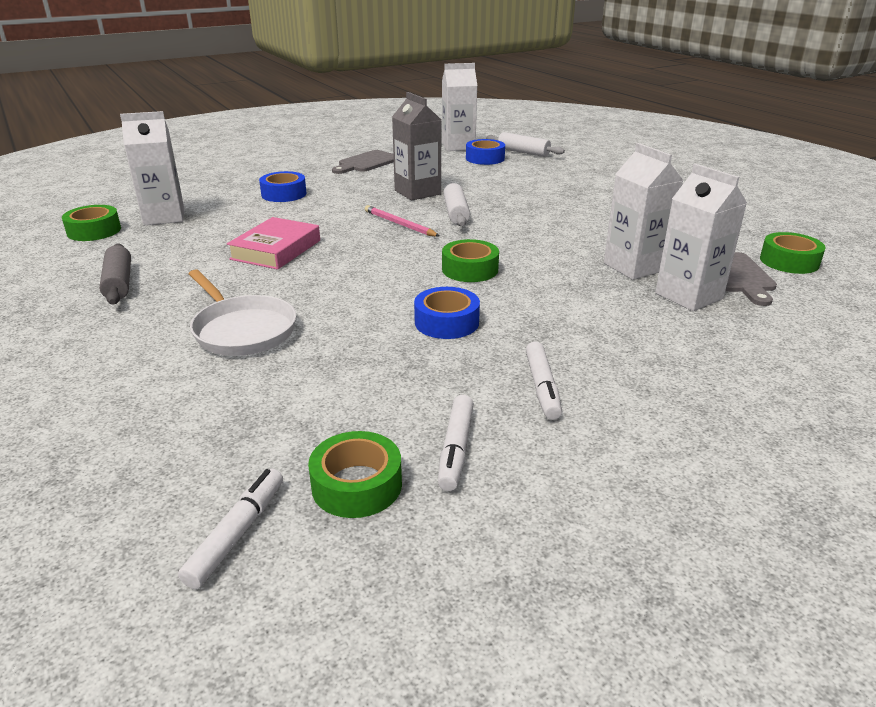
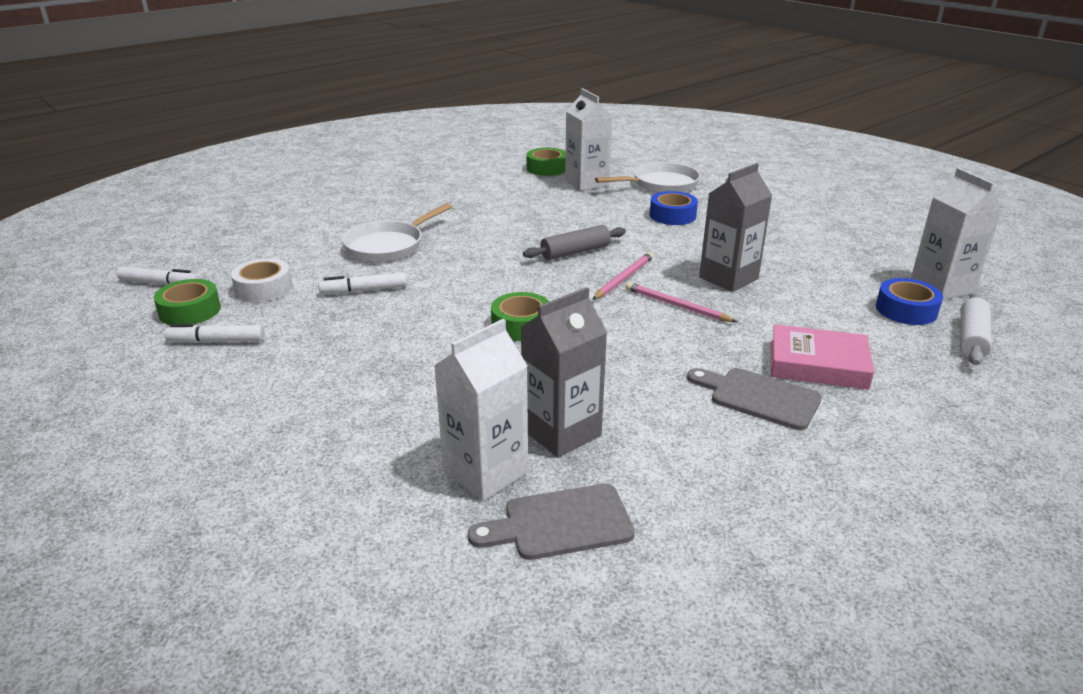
camera: 80 degrees right, 0 degrees up
grey rolling pin [99,243,131,304] -> grey rolling pin moved to [523,225,626,260]
pink book [227,217,320,270] -> pink book moved to [771,324,874,390]
grey cutting board [332,150,394,174] -> grey cutting board moved to [687,368,822,430]
blue tape [414,287,480,339] -> none
white rolling pin [443,183,470,226] -> pink pencil [625,282,737,322]
white marker [526,342,562,420] -> white marker moved to [319,272,407,294]
white carton [604,143,684,280] -> grey carton [520,287,608,458]
green tape [760,232,826,274] -> none
none -> white tape [231,258,292,302]
none -> white pan [595,162,700,193]

